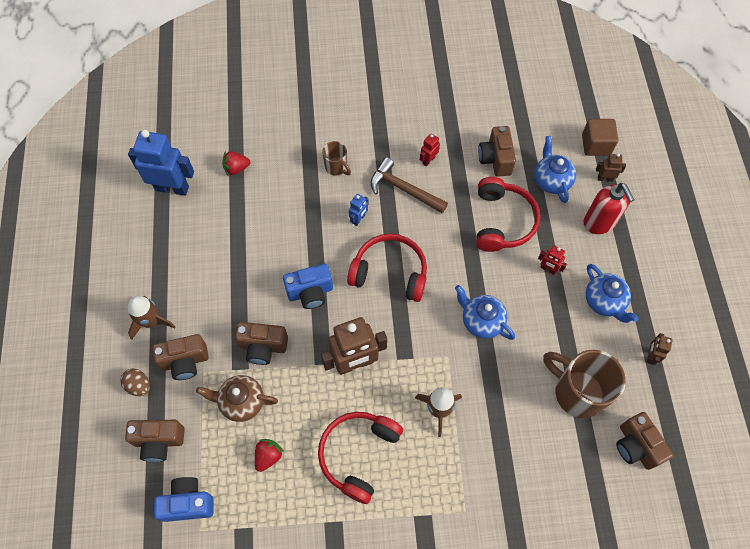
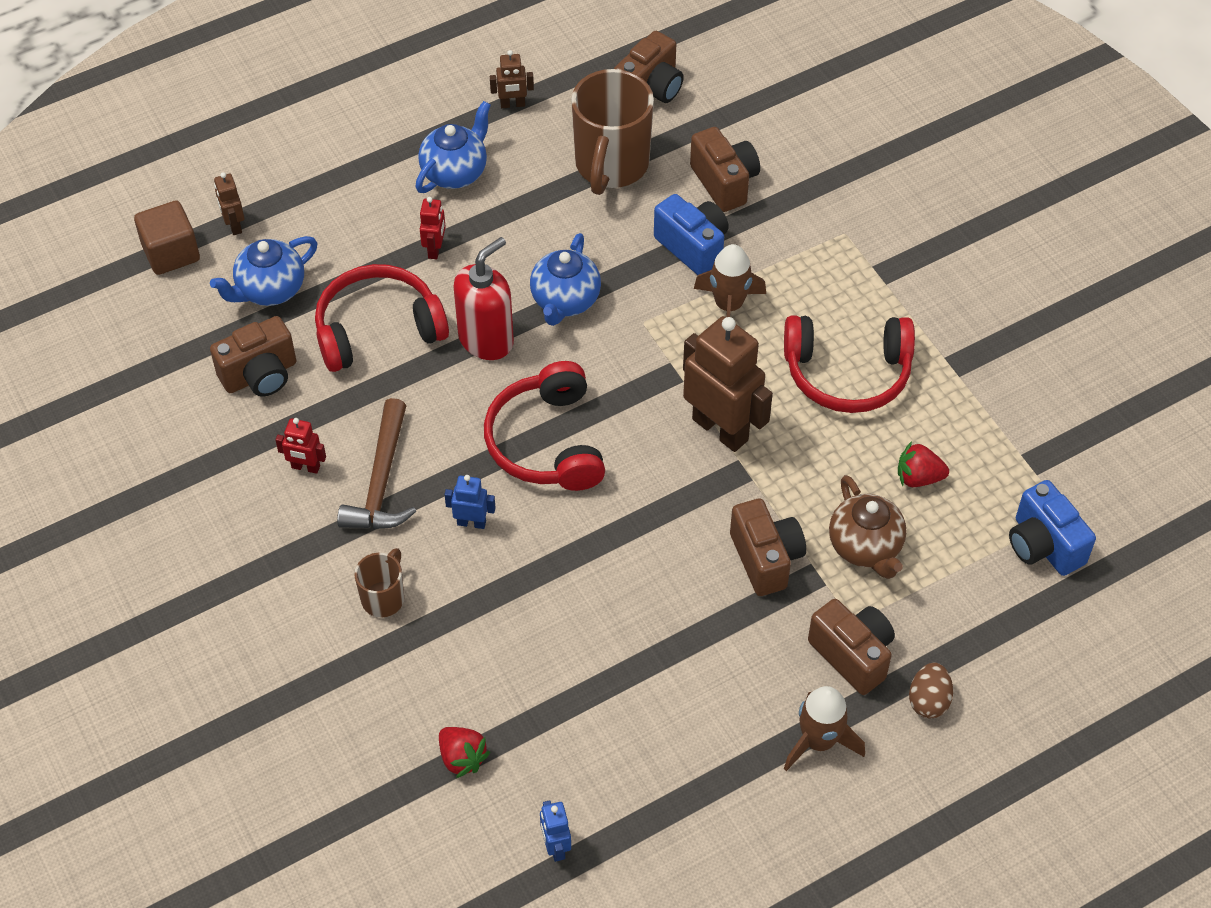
camera: 115 degrees left, 10 degrees down
brown camera [125,420,185,462] -> brown camera moved to [690,127,760,212]
blue robot [128,130,194,196] -> blue robot [540,800,571,862], size x0.46
blue camera [283,264,333,309] -> blue camera moved to [654,194,729,275]
red soap dispenser [583,183,634,234] -> red soap dispenser moved to [453,237,514,360]

